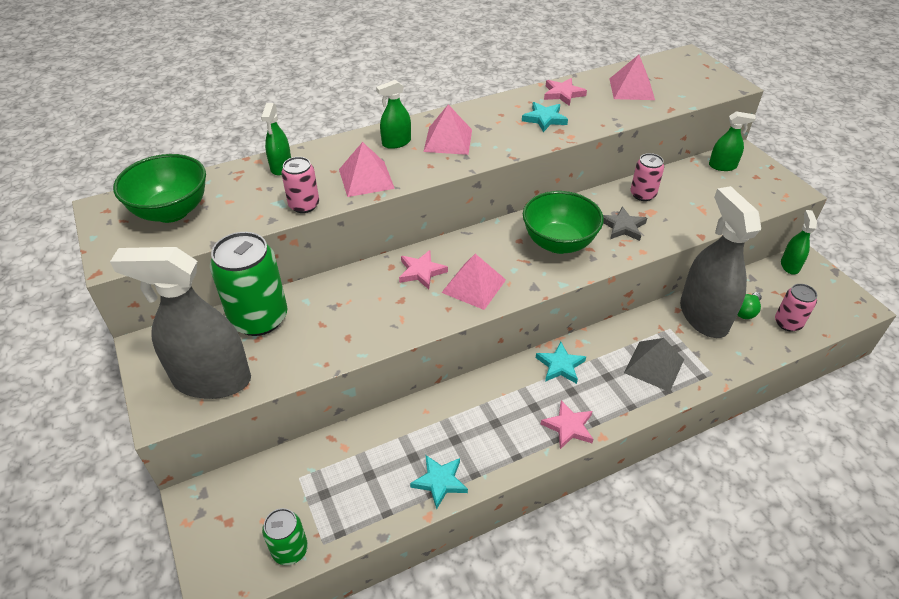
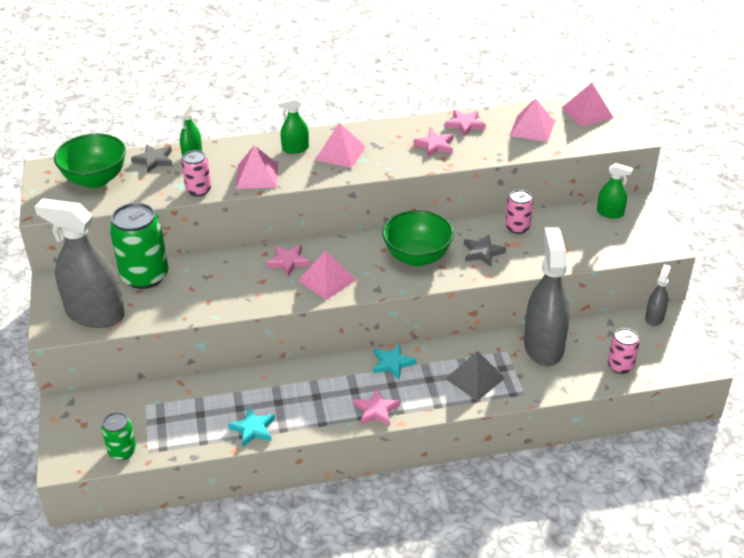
camera: 15 degrees right, 5 degrees down
turquoise star [522,102,568,132] -> pink star [413,129,454,157]
green light bulb [737,292,762,319] -> none
green spray bottle [781,210,817,274] -> grey spray bottle [645,264,671,326]
none -> grey star [131,144,173,173]
none -> pink pyramid [562,83,614,126]

